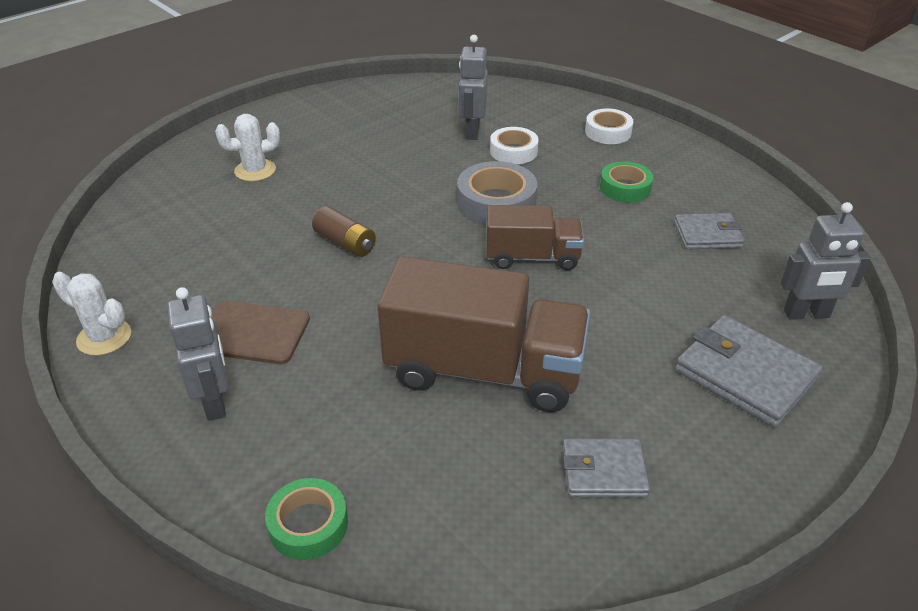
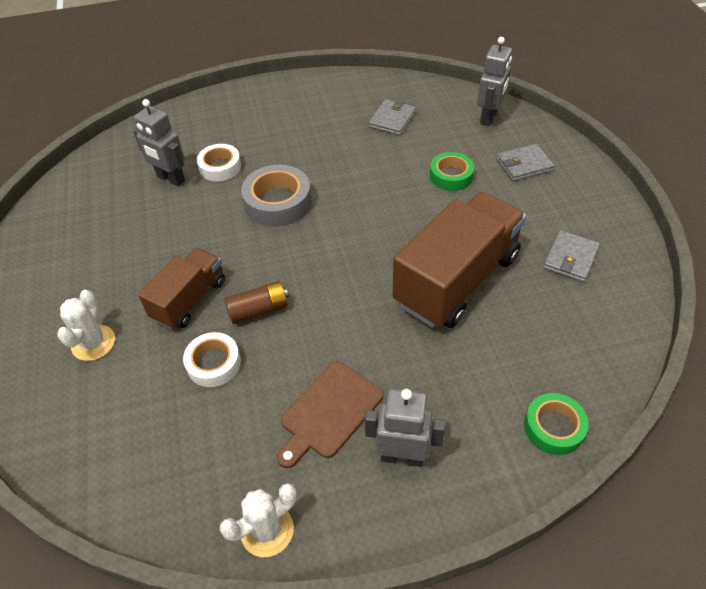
camera: 60 degrees left, 10 degrees up
brown truck [486,205,584,270] -> brown truck moved to [138,248,225,330]
white tape [585,108,633,144] -> white tape moved to [183,332,241,387]
green tape [600,161,653,203] -> green tape moved to [430,152,474,191]
grey wallet [675,315,823,428] -> grey wallet [496,144,554,181], size x0.63

